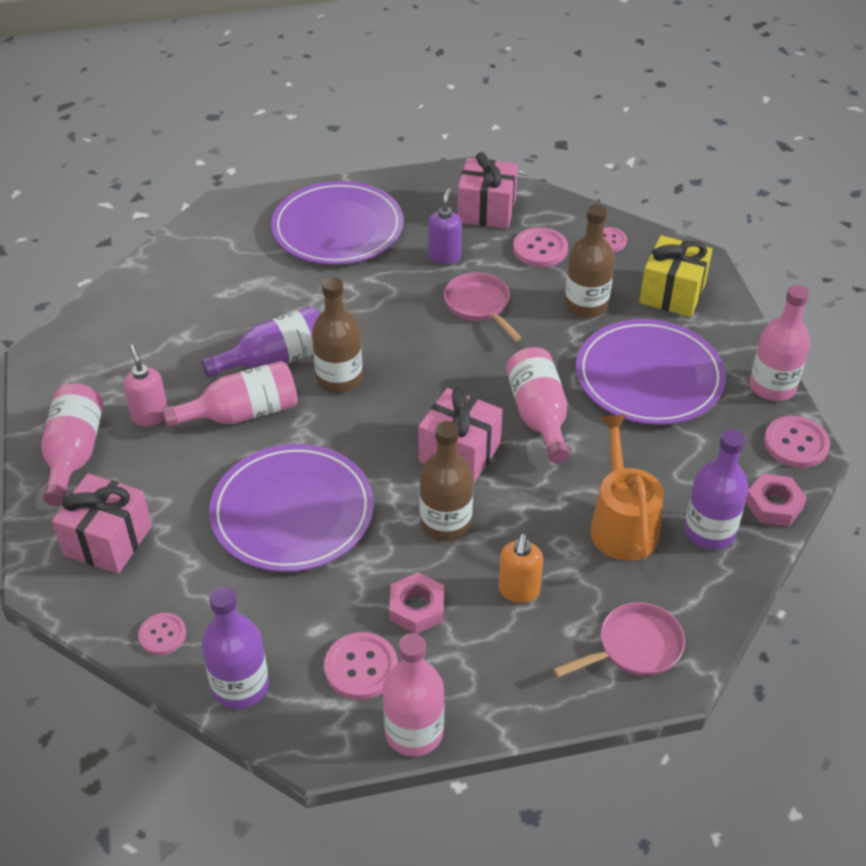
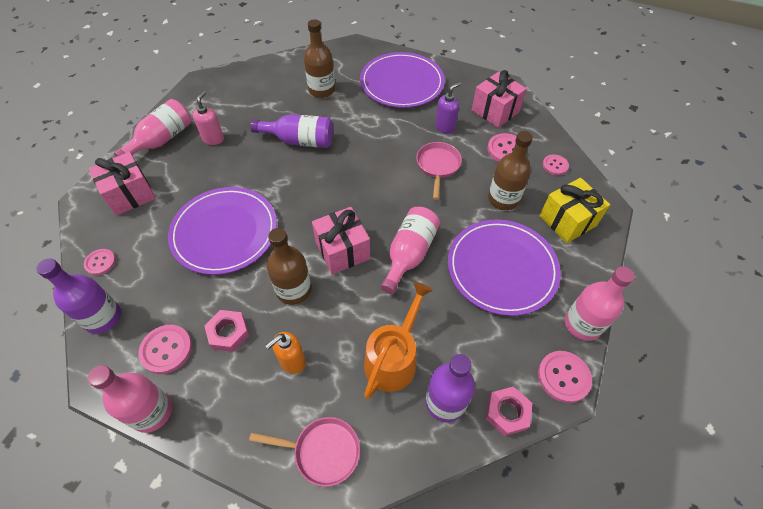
camera: 35 degrees right, 10 degrees up
pink bottle [162,361,298,428] -> none
brown bottle [312,277,363,393] -> brown bottle moved to [304,19,335,98]

